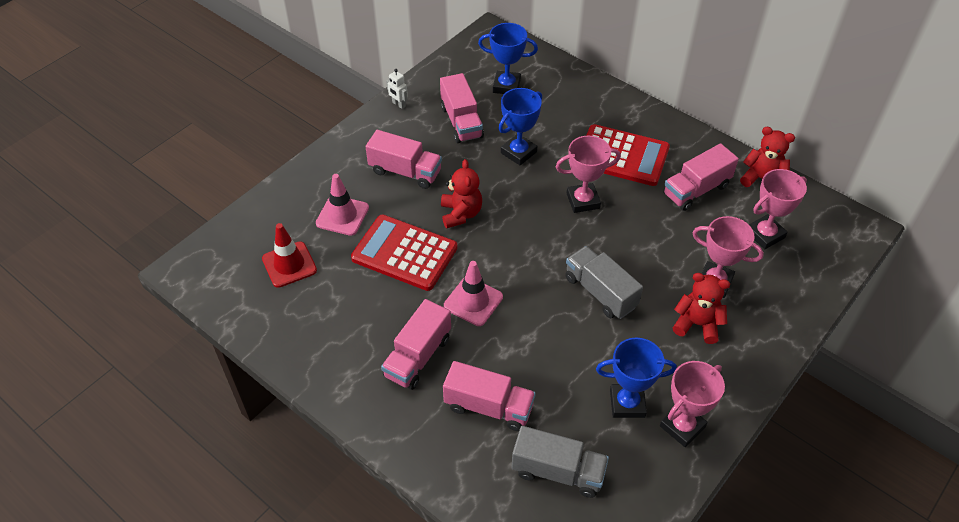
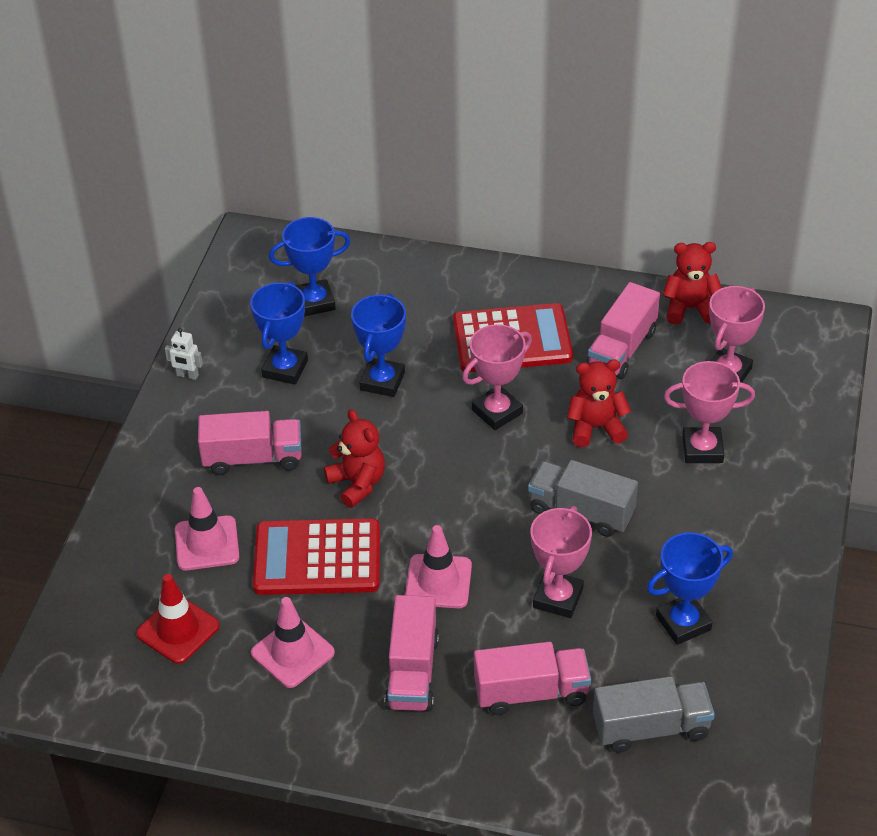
camera: 25 degrees left, 5 degrees down
pink truck [440,73,484,143] -> blue trophy [250,282,308,384]
pink trophy [660,361,725,447] -> pink trophy moved to [531,506,592,618]
red teddy bear [673,273,730,344] -> red teddy bear moved to [567,359,631,447]
none -> pink traffic cone [251,597,335,688]

